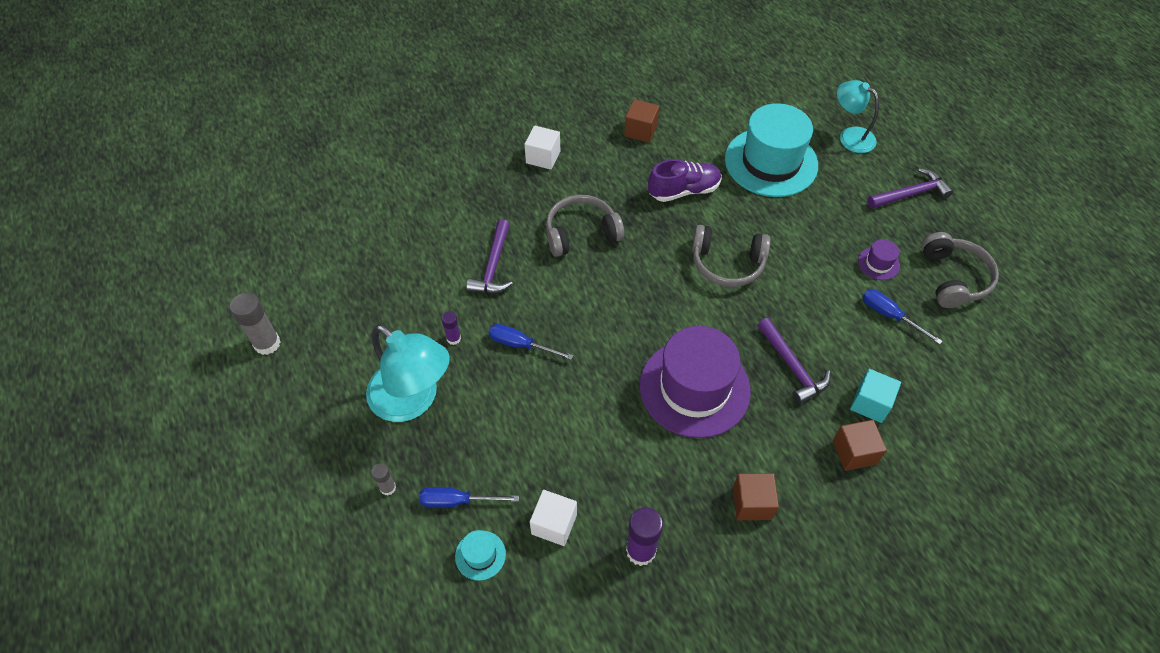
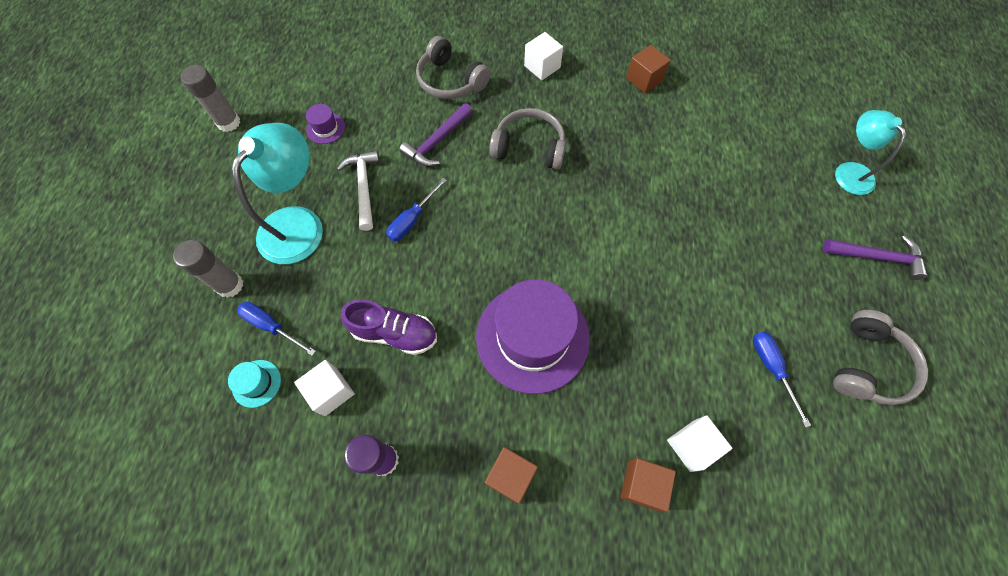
camera: 30 degrees right, 10 degrees up
turquoise lamp [366,324,450,422] -> turquoise lamp turned 135 degrees counterclockwise [232,123,323,264]
grey glue stick [371,463,396,495] -> grey glue stick [173,240,243,298], size x1.81
purple glue stick [441,311,461,345] -> white hammer [337,150,380,231]
blue screwdriver [488,324,574,360] -> blue screwdriver turned 105 degrees counterclockwise [386,178,447,242]
purple shoe [648,159,721,202] -> purple shoe moved to [341,300,437,355]
grey headphones [692,225,771,287] -> grey headphones moved to [416,36,491,99]
turquoise hat [725,103,818,197] -> none
purple hammer [757,318,831,404] -> none
turquoise cube [850,369,901,423] -> white cube [667,415,732,472]
purple hat [858,239,900,280] -> purple hat moved to [306,104,345,144]

